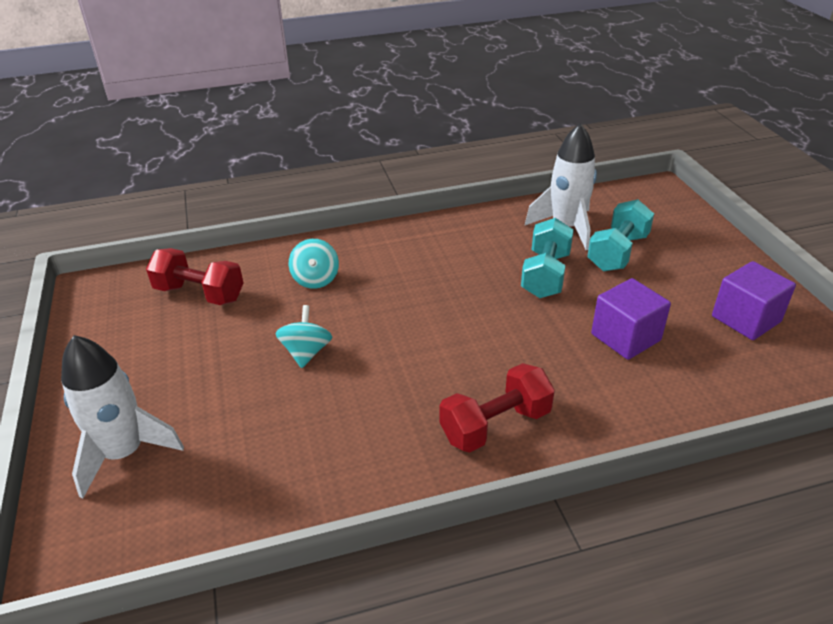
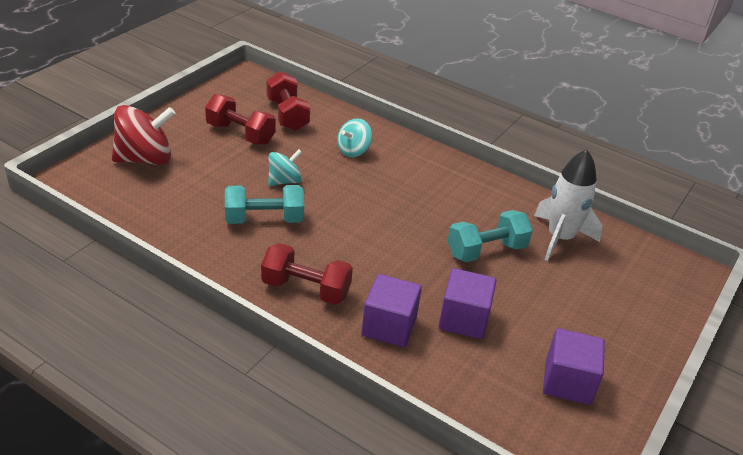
camera: 45 degrees right, 0 degrees up
white rocket [61,335,184,499] -> red spinning top [112,105,176,165]
turquoise dumbbell [587,199,654,271] -> turquoise dumbbell moved to [225,185,304,224]
none -> red dumbbell [205,94,276,145]
none -> purple cube [362,274,422,347]

